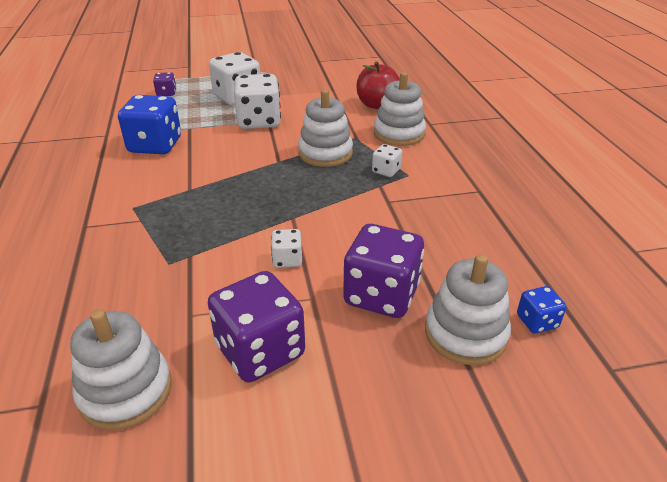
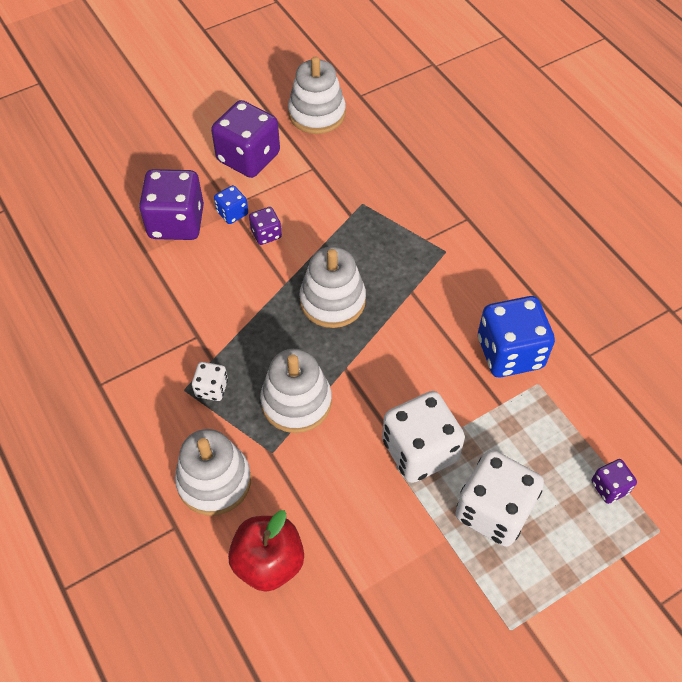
camera: 160 degrees right, 20 degrees up
white dice [271,229,302,268] -> purple dice [249,207,282,245]
white stacking toy [425,254,511,365] -> white stacking toy moved to [300,247,366,328]
blue dice [517,286,566,334] -> blue dice moved to [214,185,248,224]

